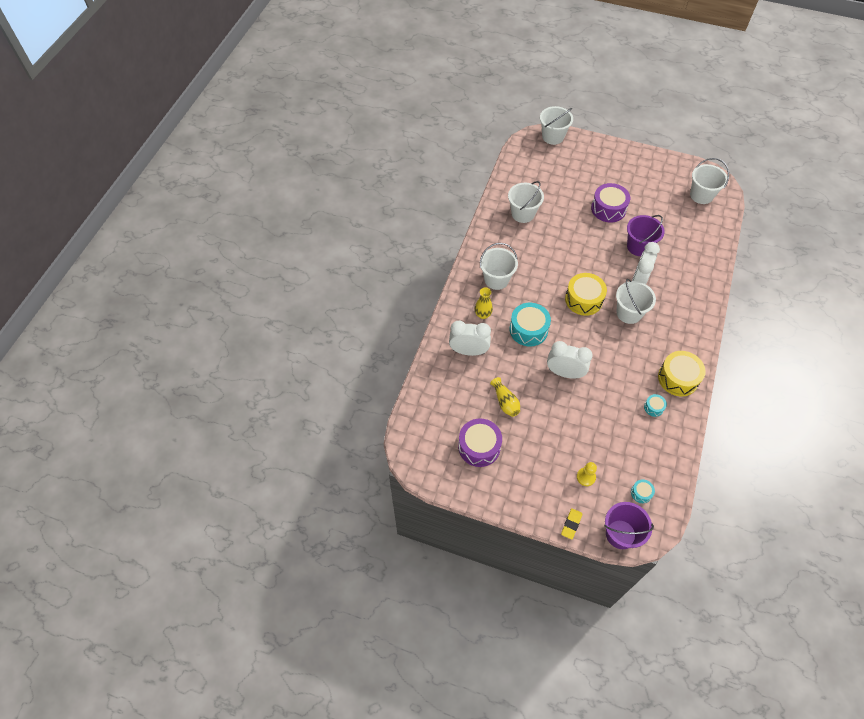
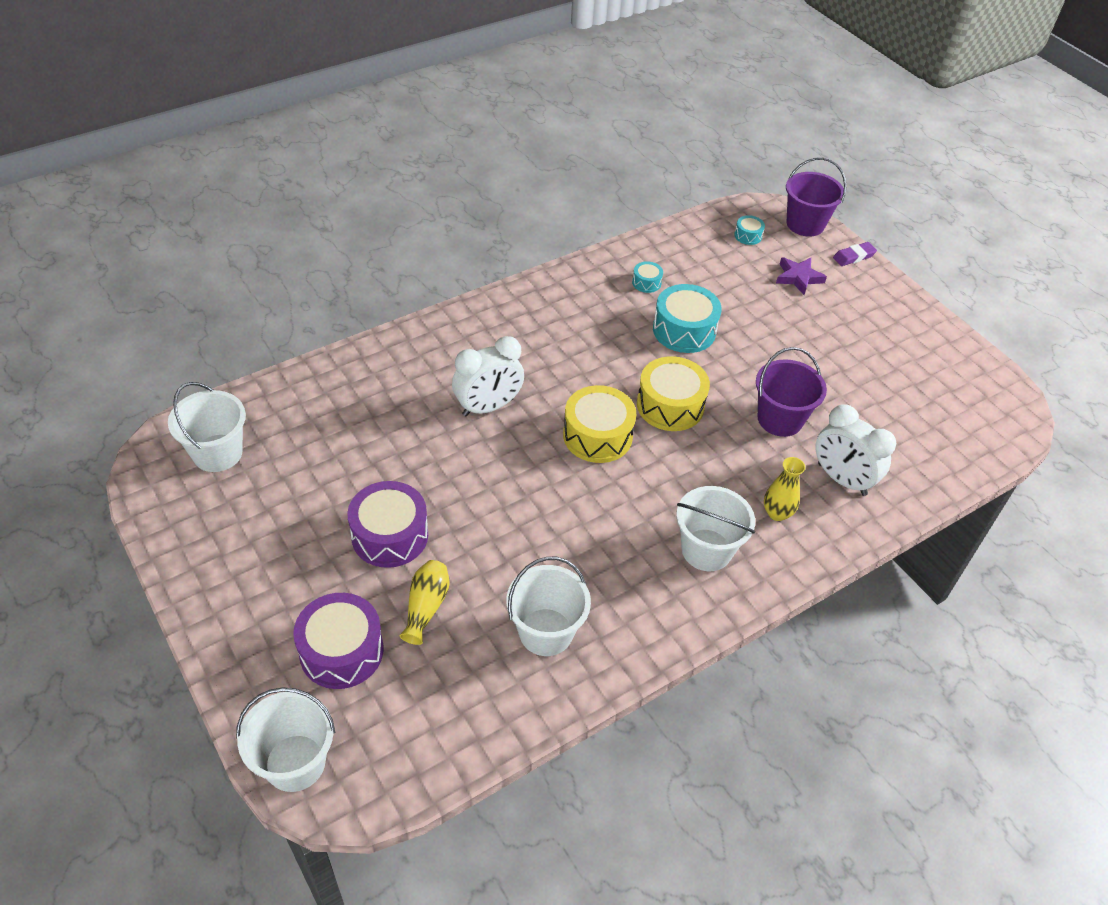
camera: 145 degrees left, 10 degrees down
purple drum [458,419,502,467] -> purple drum moved to [293,593,384,689]
yellow vase [490,377,520,417] -> yellow vase moved to [400,560,450,645]
turquoise drum [510,303,551,346] -> turquoise drum moved to [653,284,722,353]
white clock [547,341,593,378] -> none
yellow eraser [561,508,582,540] -> purple eraser [833,242,877,266]
yellow pawn [577,462,597,486] -> purple star [776,257,827,295]
white bucket [616,279,656,324] -> none
purple bucket [627,215,665,256] -> purple bucket moved to [756,347,827,437]
yellow drum [658,351,706,396] -> yellow drum moved to [637,356,710,431]

